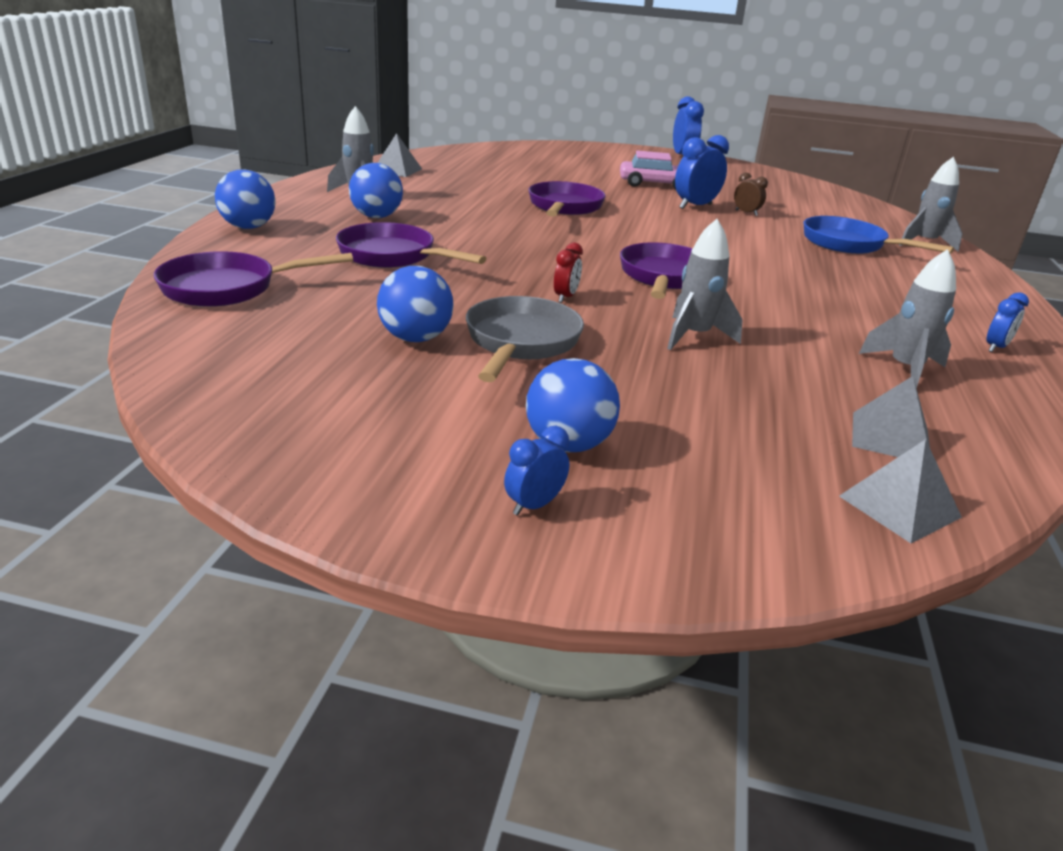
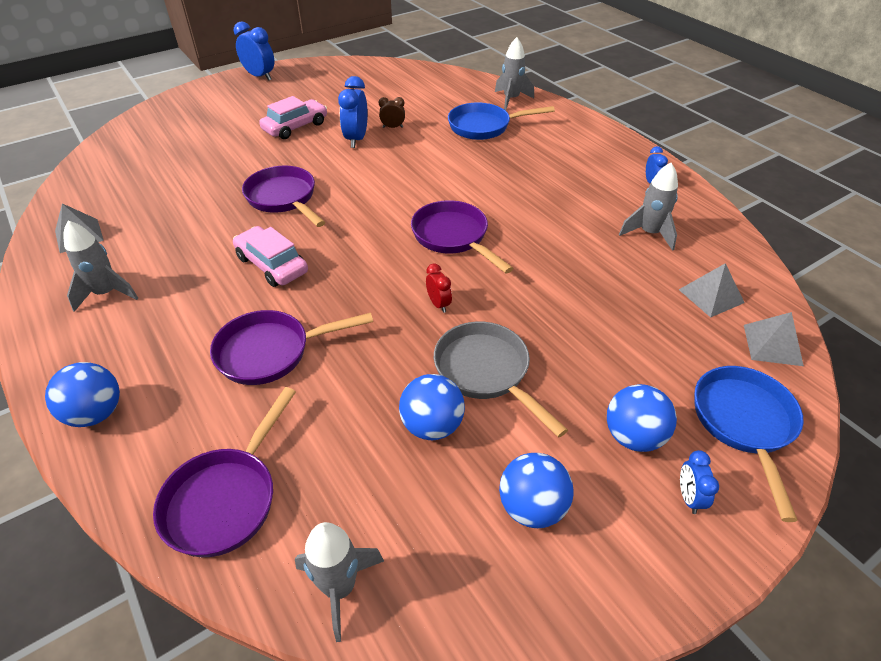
camera: 45 degrees left, 15 degrees up
blue ball [349,163,403,218] -> blue ball moved to [499,453,573,528]
grey rocket [667,219,742,350] -> grey rocket moved to [295,522,384,642]
none -> pink car [233,226,308,287]
none -> blue pan [694,366,804,522]

